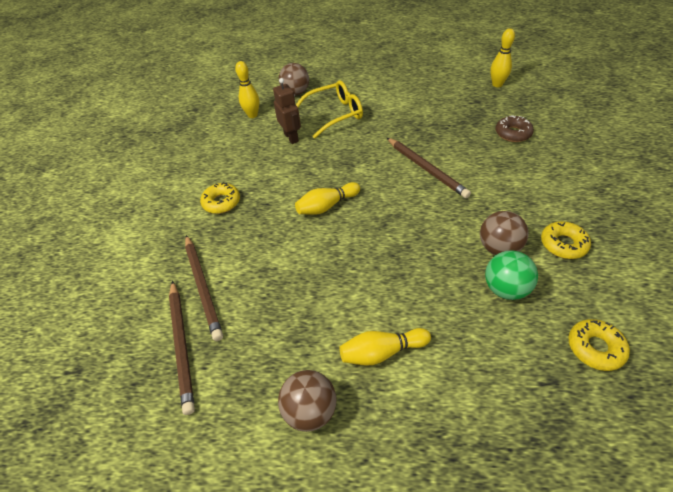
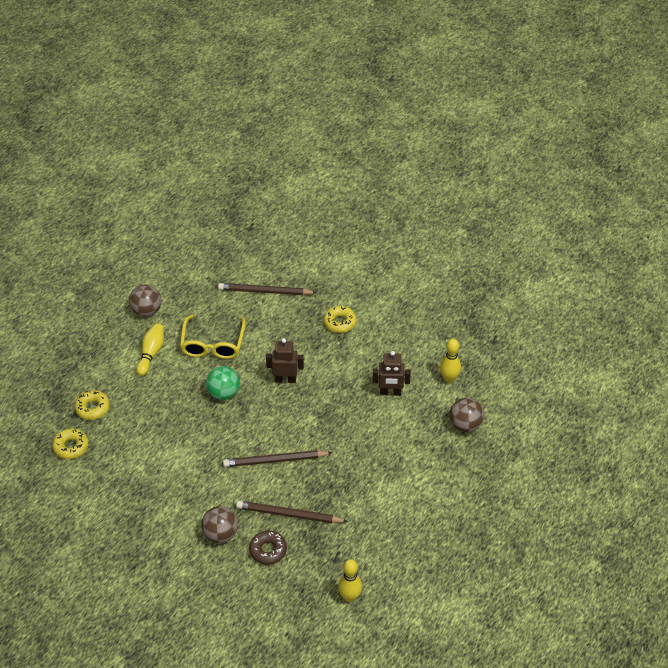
camera: 115 degrees right, 0 degrees up
brown pencil [169,281,195,415] -> brown pencil moved to [236,501,348,523]
yellow bowling pin [295,182,360,215] -> brown robot [266,338,304,383]
yellow glasses [296,80,363,139] -> yellow glasses moved to [180,314,246,359]
brown ball [480,211,529,255] -> brown ball moved to [201,506,238,543]
green ball [485,250,538,300] -> green ball moved to [206,366,240,400]
yellow donut [541,221,591,259] -> yellow donut moved to [75,390,110,420]

